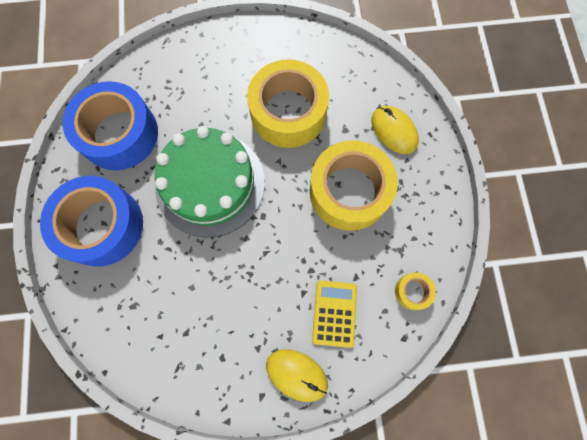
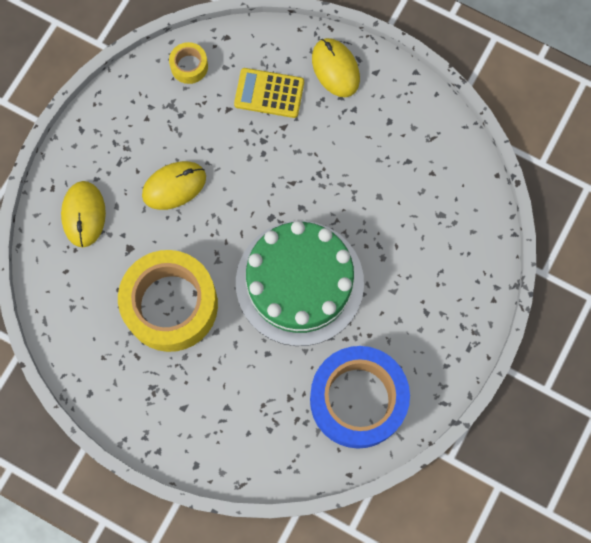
camera: 145 degrees left, 0 degrees up
blue tape [40,176,143,267] -> none
yellow tape [310,140,398,231] -> yellow mouse [142,161,206,210]
yellow calculator [312,281,357,348] -> yellow calculator turned 60 degrees clockwise [234,68,304,118]

